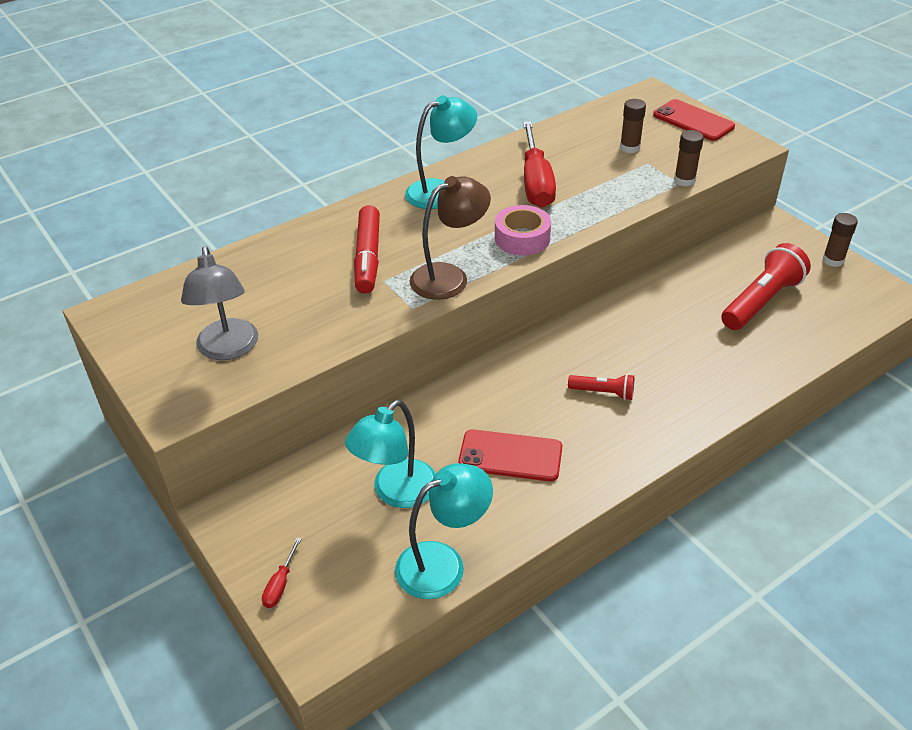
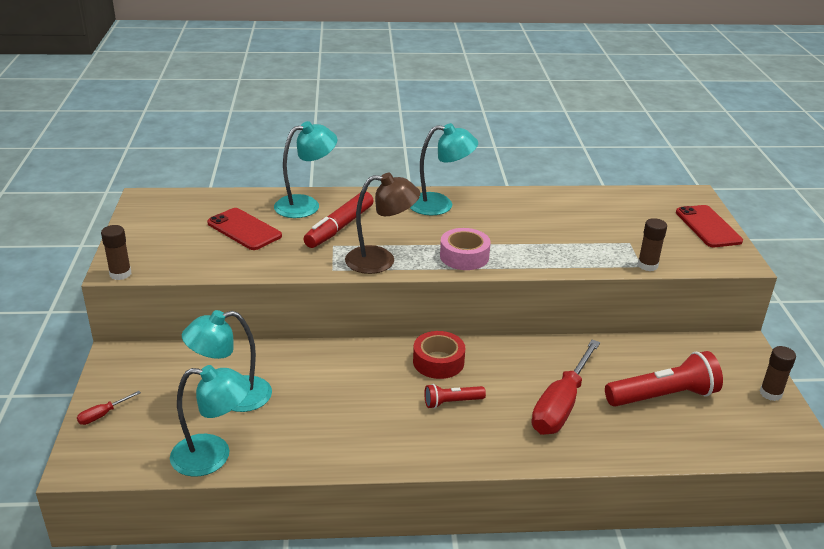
camera: 30 degrees right, 10 degrees down
grey lamp [181,246,258,360] -> none
red phone [458,429,562,481] -> red phone moved to [207,208,282,250]
red screwdriver [523,121,556,208] -> red screwdriver moved to [532,340,600,435]
red flashlight [568,374,634,400] -> red flashlight turned 120 degrees clockwise [424,384,486,409]
brown glue stick [620,99,646,153] -> brown glue stick moved to [101,225,132,280]
none -> turquoise lamp [274,121,337,218]
none -> red tape [413,331,465,379]

